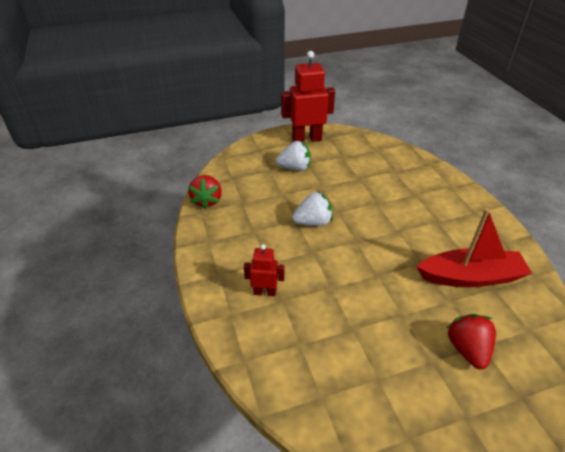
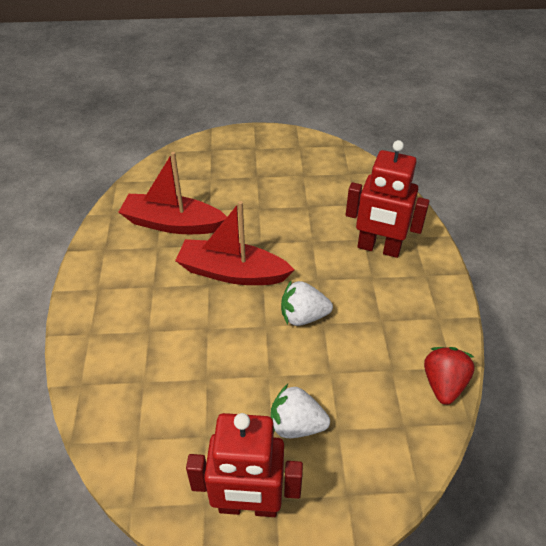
camera: 165 degrees left, 5 degrees up
red robot [244,244,285,296] -> red robot [346,140,430,258], size x1.90
red strawberry [447,314,496,369] -> none
none -> red boat [175,201,295,285]

